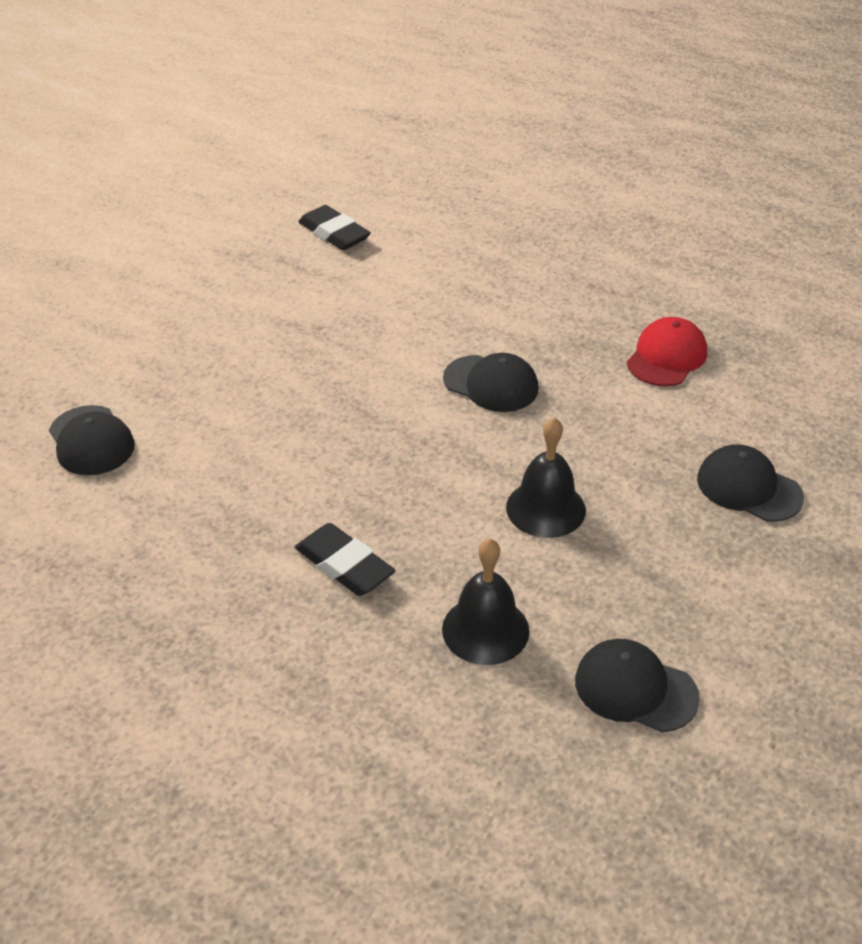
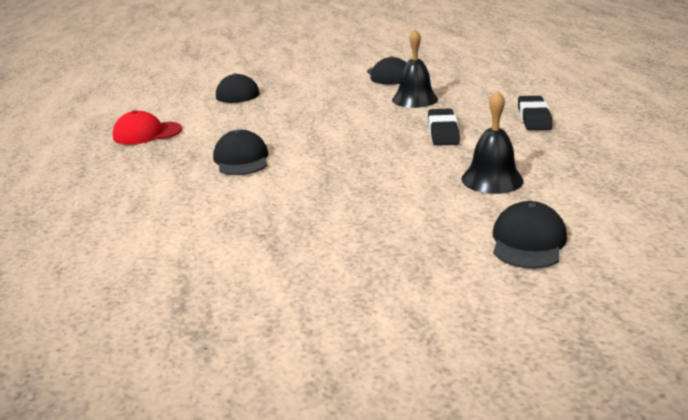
camera: 130 degrees left, 15 degrees down
black eraser [298,205,371,250] -> black eraser moved to [518,96,552,130]
black bell [506,417,586,538] -> black bell moved to [461,91,524,194]

